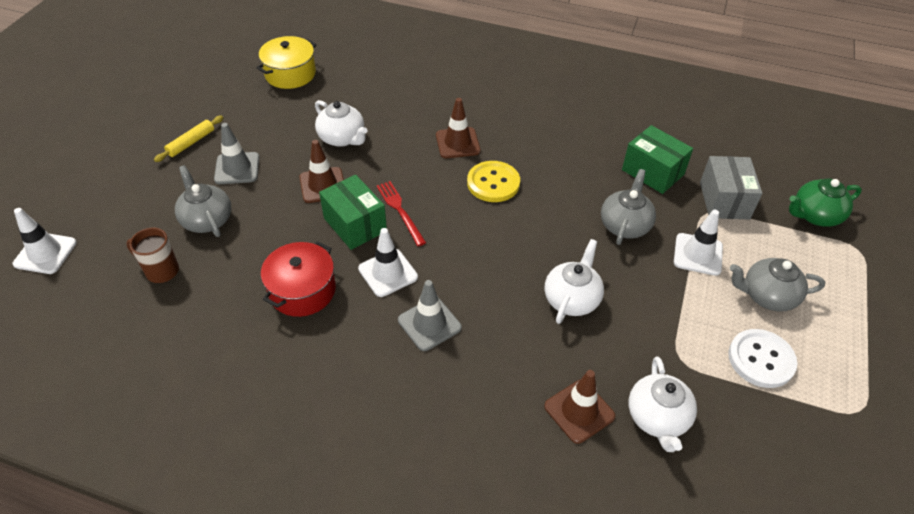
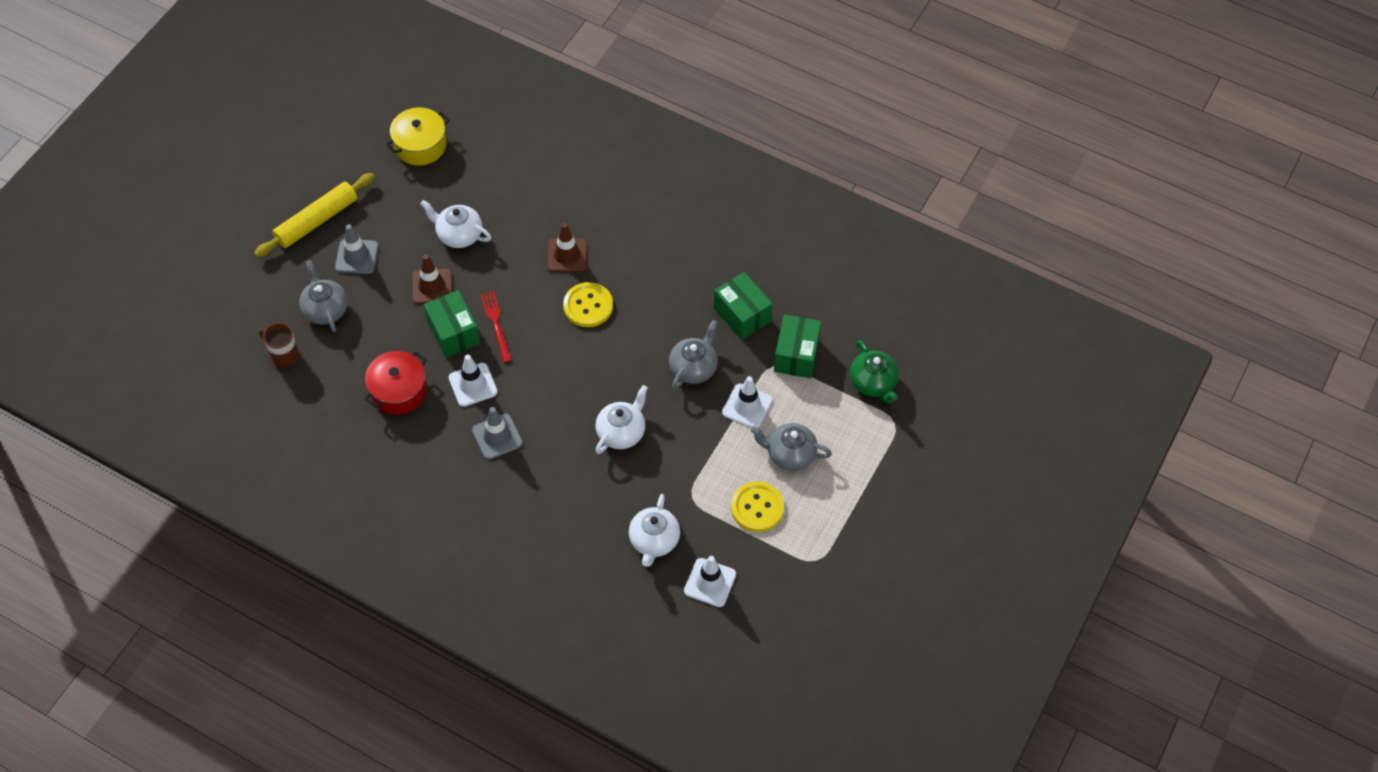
camera: 10 degrees right, 10 degrees up
white traffic cone [13,208,77,274] -> white traffic cone moved to [684,556,736,607]
yellow rolling pin [154,115,223,162] -> yellow rolling pin [254,173,375,258], size x1.80
white teapot [315,100,368,147] -> white teapot turned 150 degrees clockwise [420,200,492,248]
brown traffic cone [544,370,615,444] -> none
grey box [700,156,763,219] -> green box [774,314,821,378]
white button [728,329,797,388] -> yellow button [731,482,784,532]
green teapot [789,178,862,227] -> green teapot turned 105 degrees counterclockwise [850,340,899,404]

